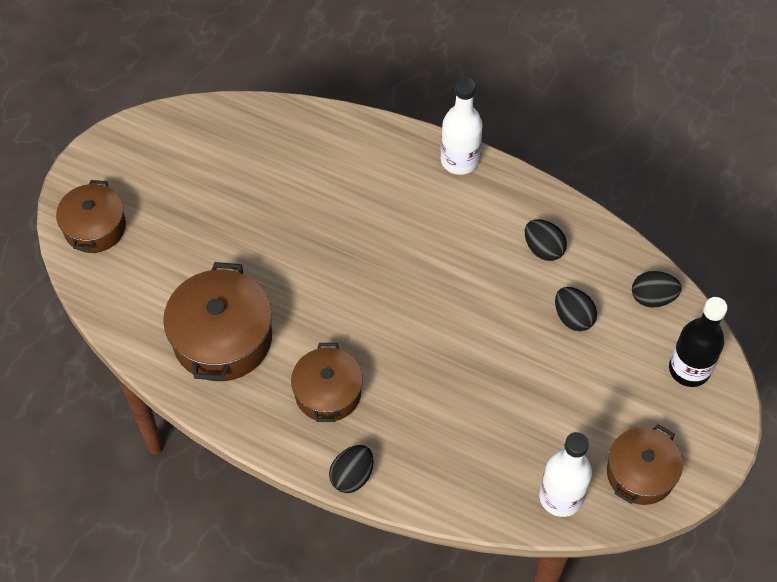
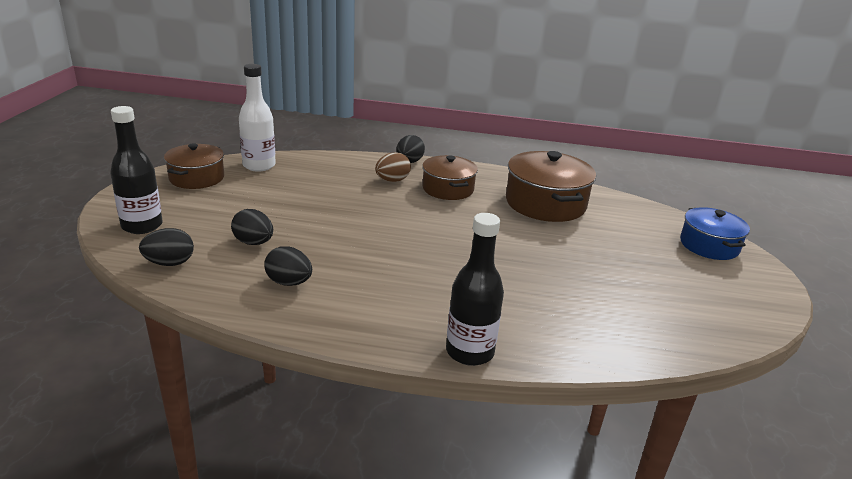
camera: 160 degrees right, 30 degrees down
brown pot [56,180,126,253] -> blue pot [680,207,750,260]
white bottle [441,78,483,175] -> none
none -> brown egg [375,152,411,182]
none -> black bottle [446,213,504,366]

